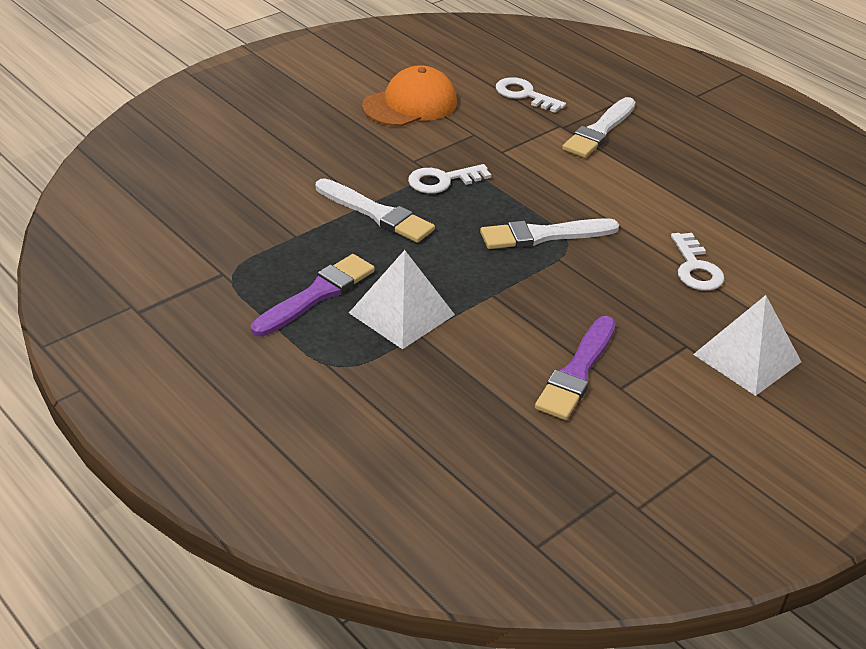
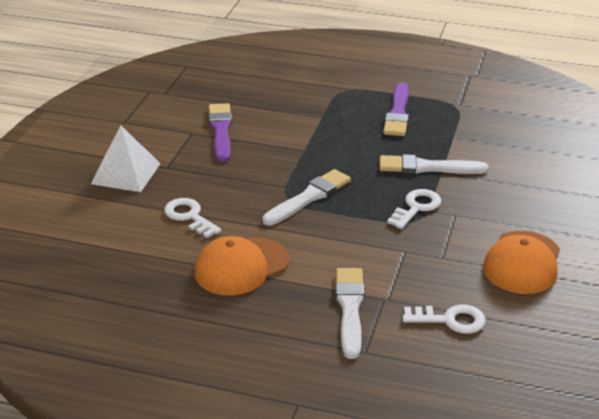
camera: 150 degrees right, 5 degrees down
white pyramid [349,250,455,349] -> none
none -> orange cap [194,236,289,295]

